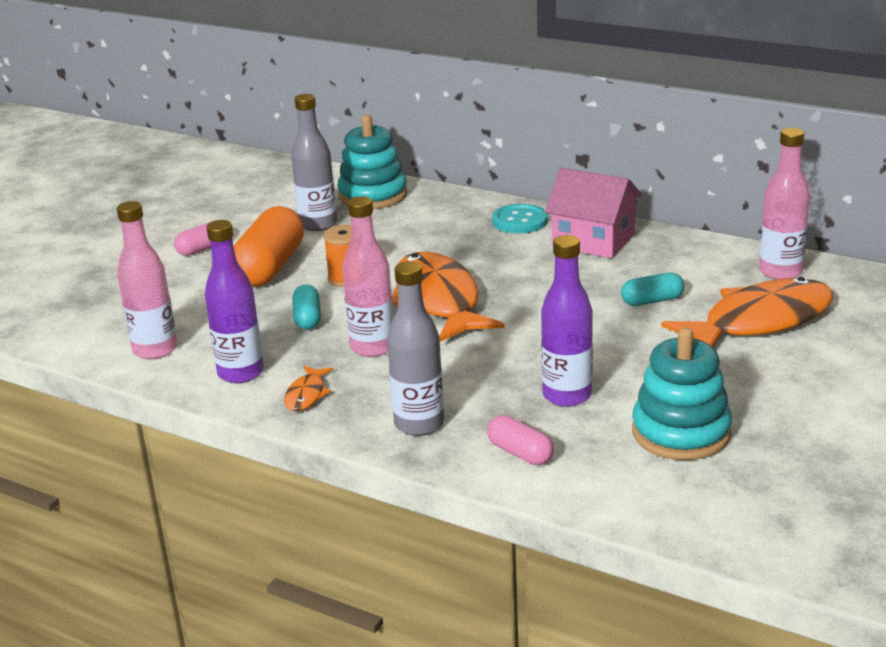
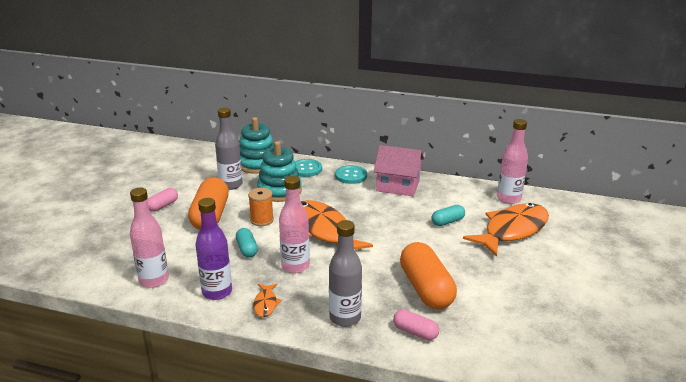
camera: 15 degrees left, 0 degrees up
purple bottle [541,235,593,407] -> orange capsule [400,242,457,309]
turquoise stacking toy [632,327,732,460] -> turquoise stacking toy moved to [257,141,302,202]
none -> turquoise button [295,159,322,177]

